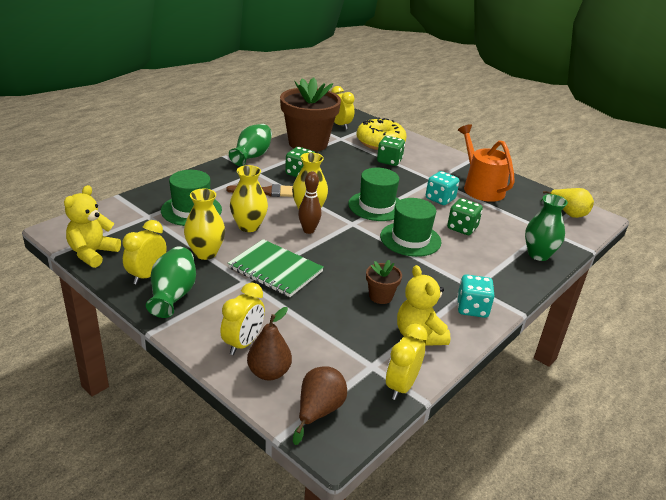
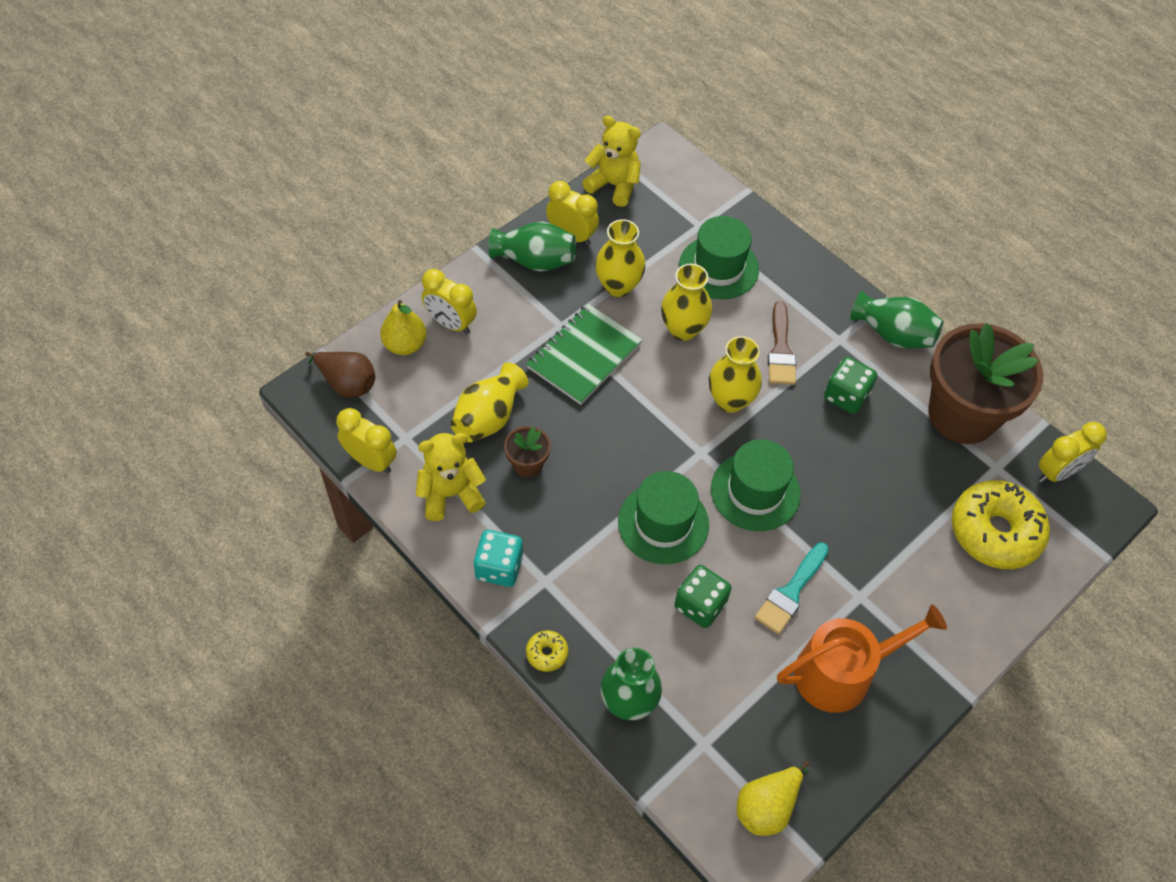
camera: 95 degrees right, 25 degrees up
brown pear [247,307,292,381] -> yellow pear [380,300,426,355]
brown bowling pin [298,171,321,234] -> none
green dice [377,136,405,166] -> none
turquoise dice [426,171,459,205] -> turquoise brush [754,543,829,634]
none -> yellow vase [451,362,528,442]
none -> yellow donut [526,630,568,672]

